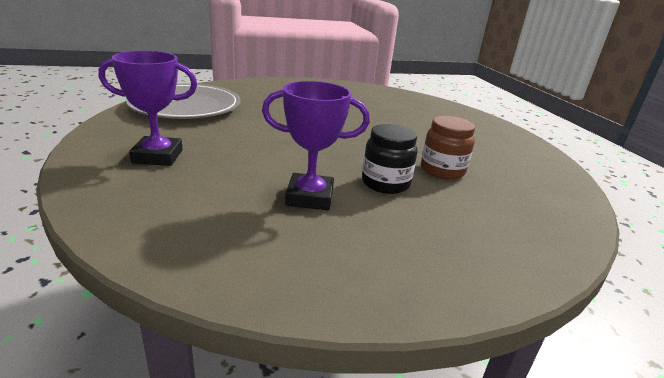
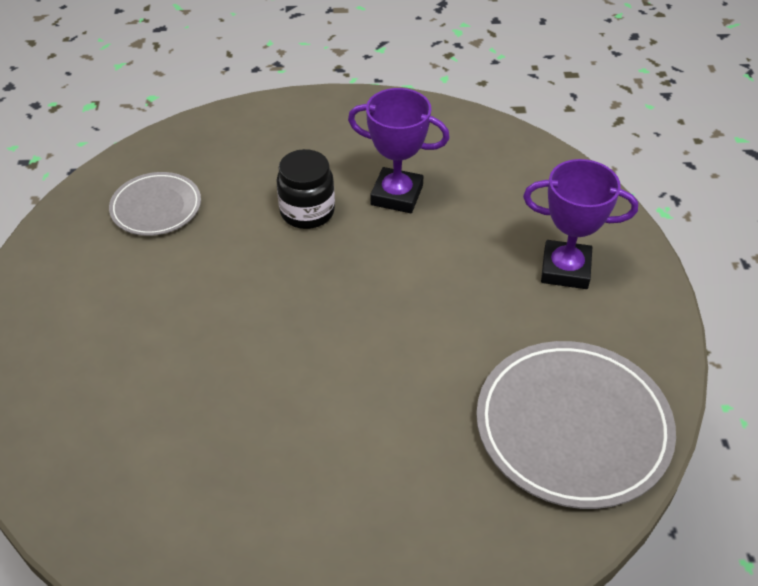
camera: 165 degrees left, 20 degrees up
brown jar [421,116,475,180] -> none
none -> grey plate [109,172,201,236]

